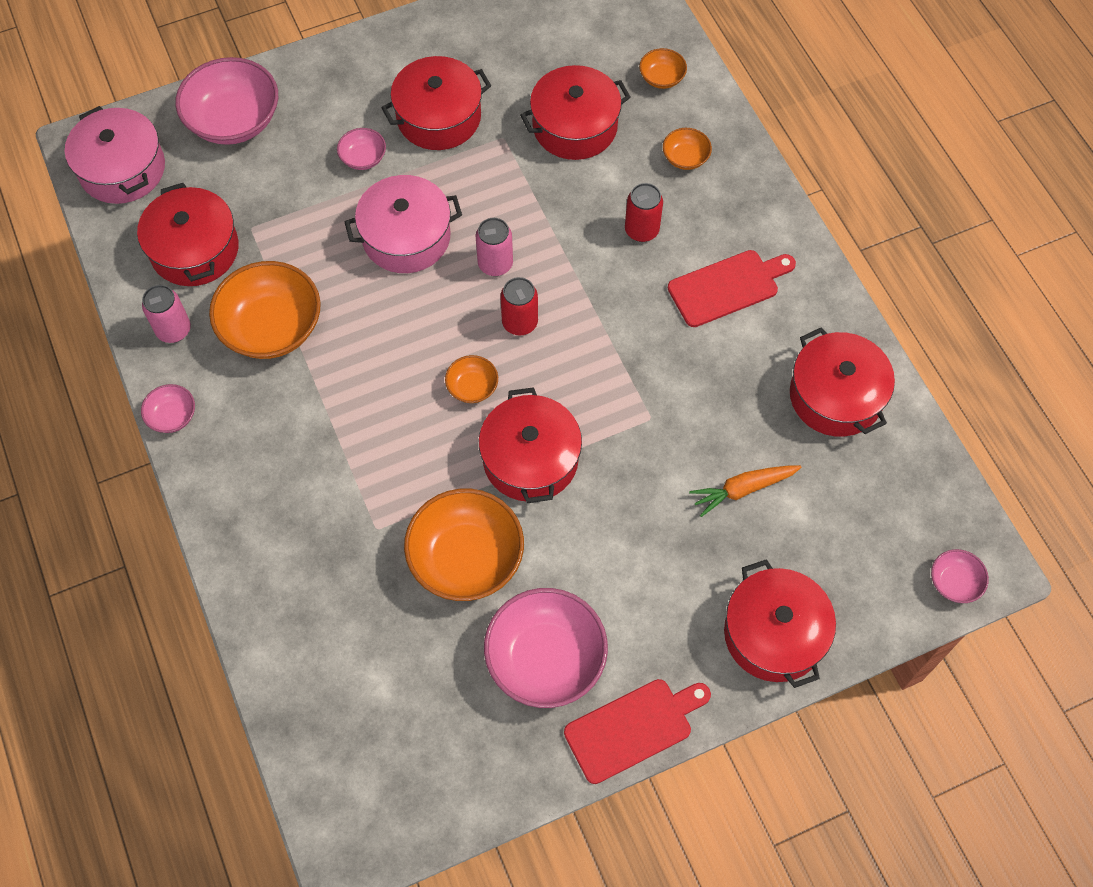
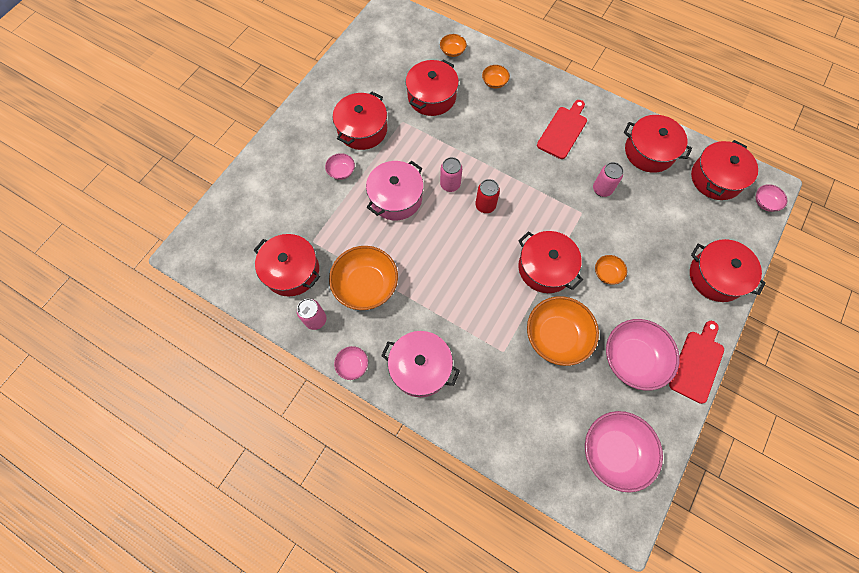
camera: 35 degrees left, 5 degrees up
pink pot [65,106,165,204] -> pink pot moved to [381,331,460,397]
pink bowl [176,57,278,145] -> pink bowl moved to [585,411,663,493]
orange bowl [445,355,498,403] -> orange bowl moved to [595,255,627,285]
red can [625,183,663,242] -> none
orange carrot [689,465,802,517] -> none
none -> pink can [593,162,623,197]
none -> red pot [691,140,758,200]

